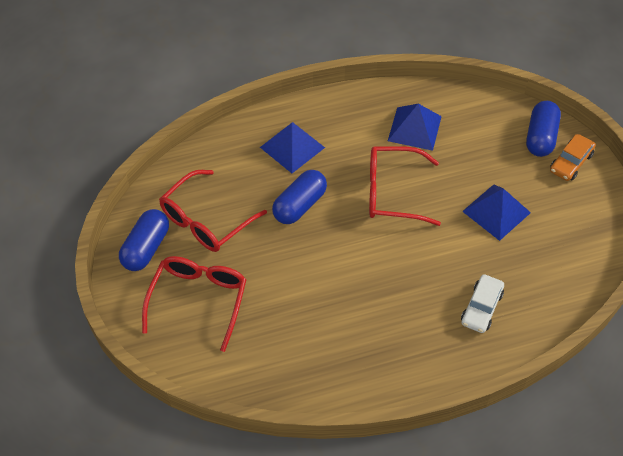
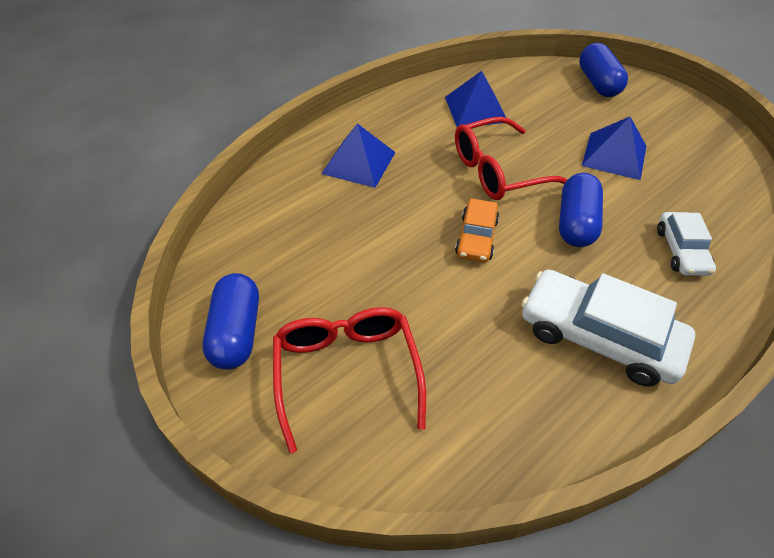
camera: 25 degrees left, 5 degrees down
red glasses [159,170,267,252] -> none
blue capsule [272,170,327,224] -> blue capsule moved to [559,173,603,247]
orange car [550,134,596,181] -> orange car moved to [455,198,499,262]
none -> white car [521,269,695,387]

